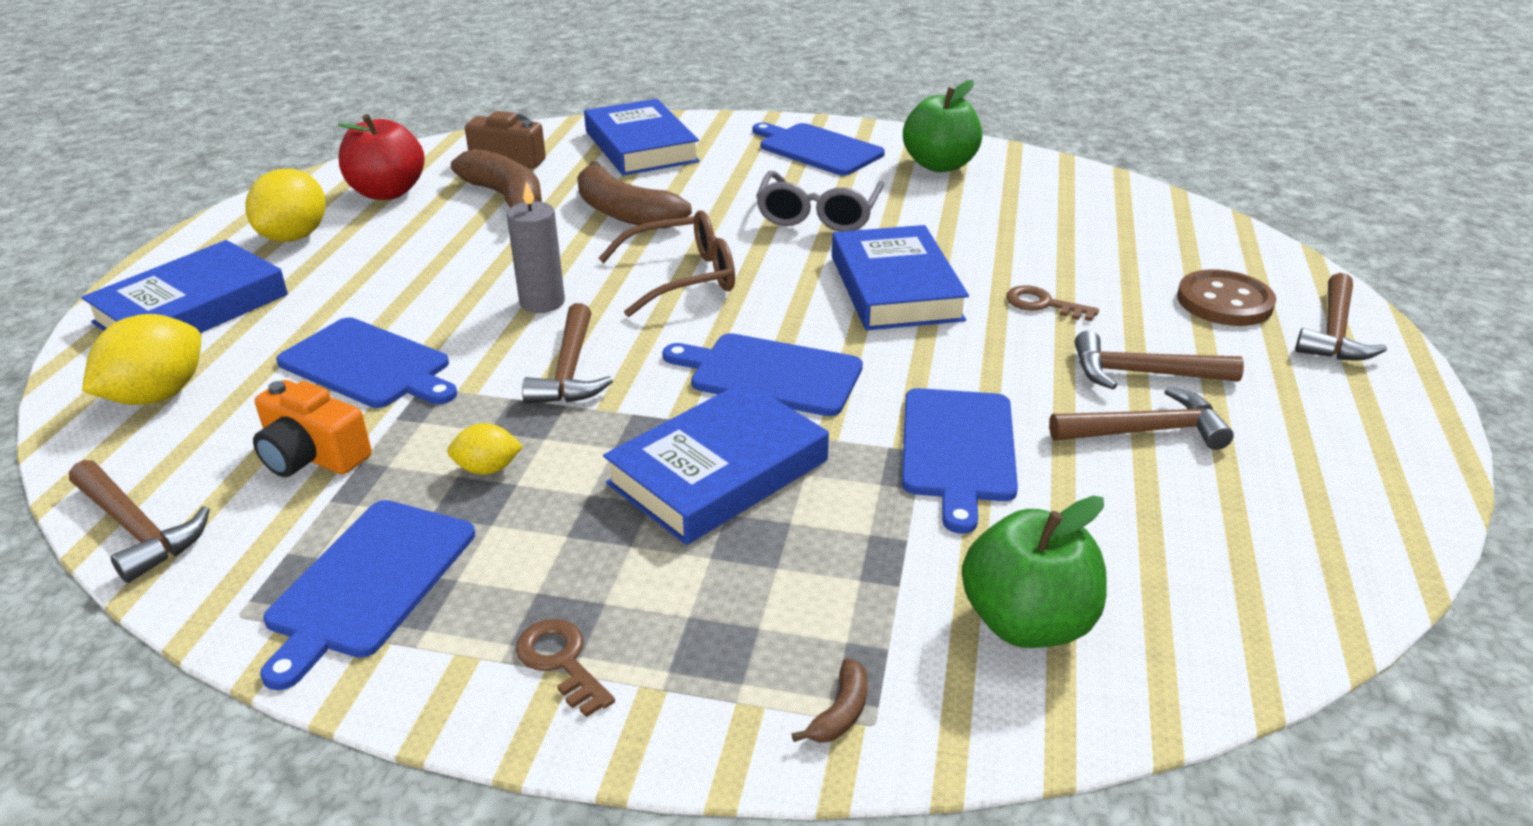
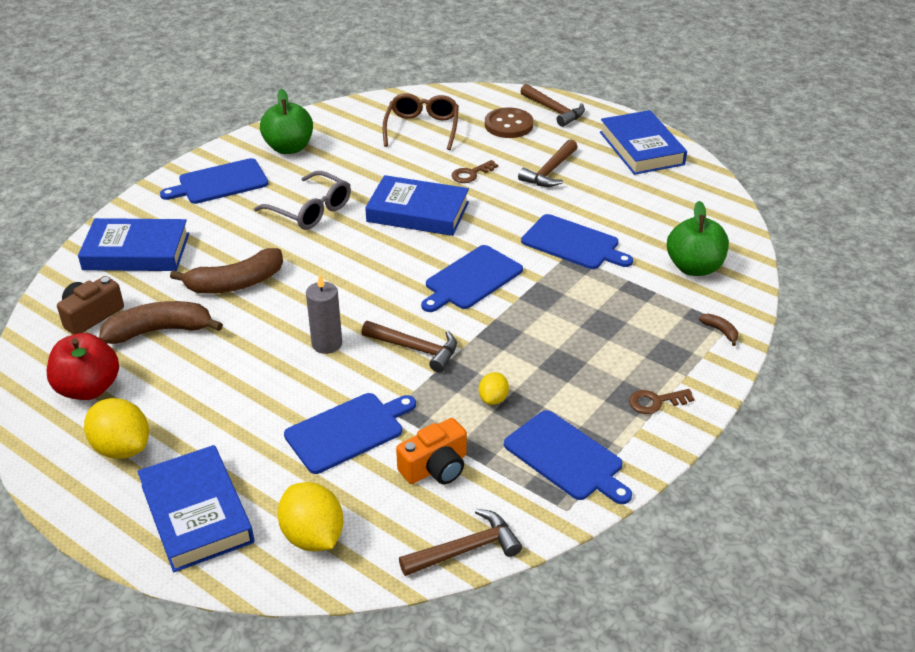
camera: 65 degrees left, 5 degrees up
brown glasses [598,210,735,317] -> brown glasses moved to [383,93,459,150]
blue book [603,381,829,545] -> blue book moved to [600,110,687,175]
brown hammer [1049,387,1234,450] -> none

